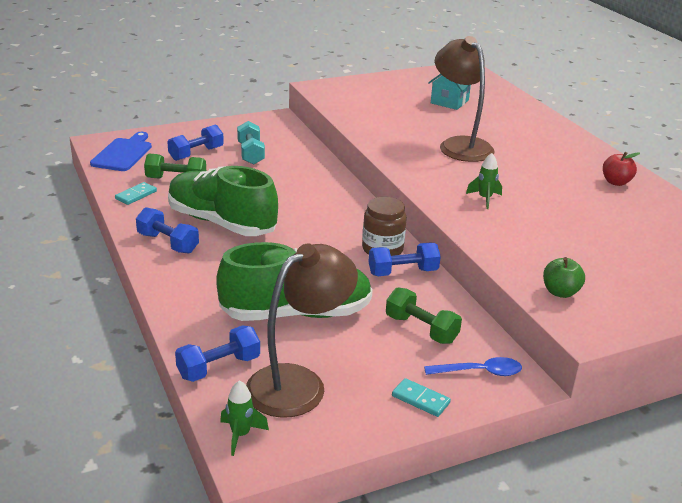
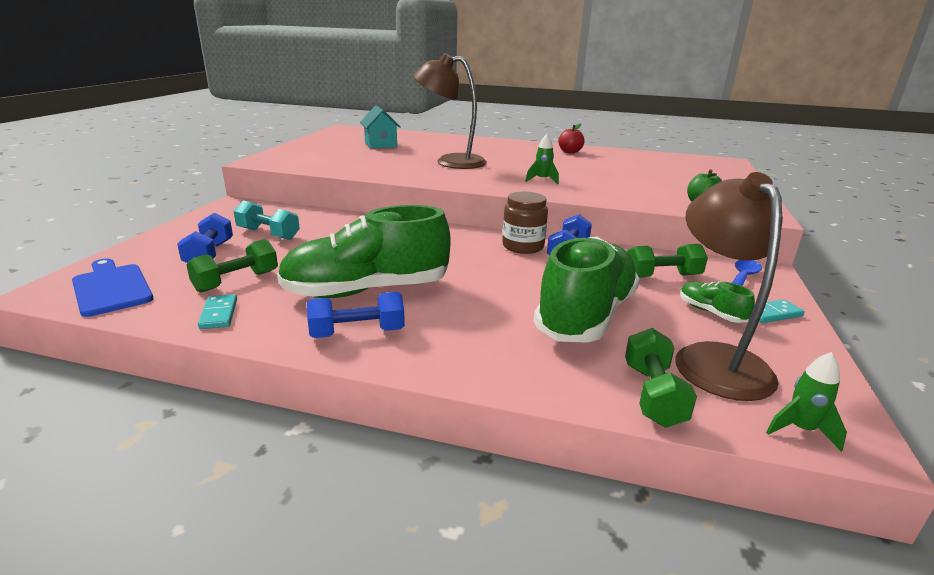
camera: 50 degrees left, 5 degrees down
blue dumbbell [175,326,260,382] -> green dumbbell [625,328,697,428]
none -> green shoe [680,281,755,323]

